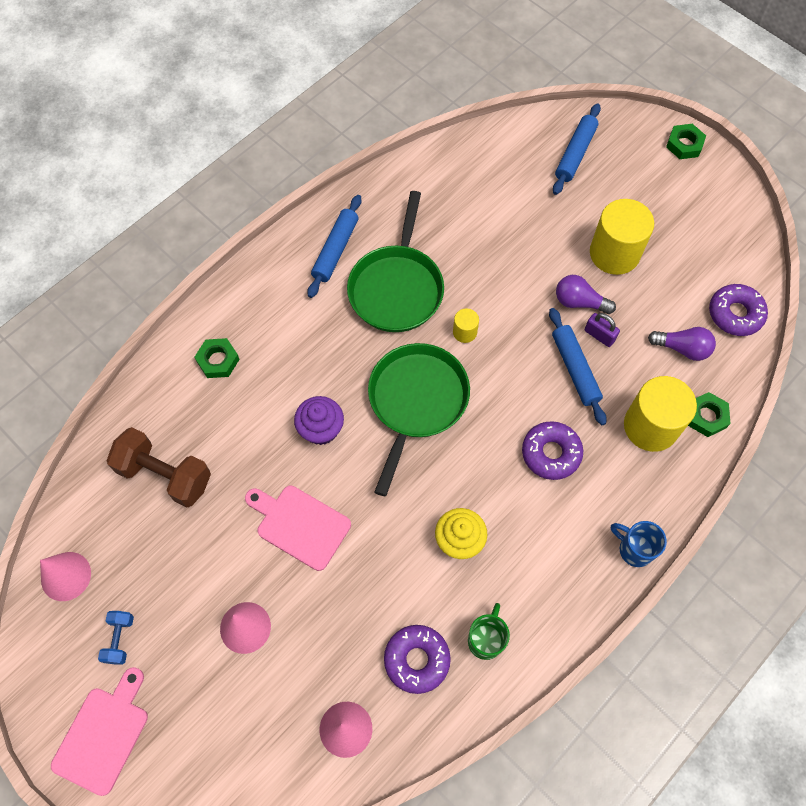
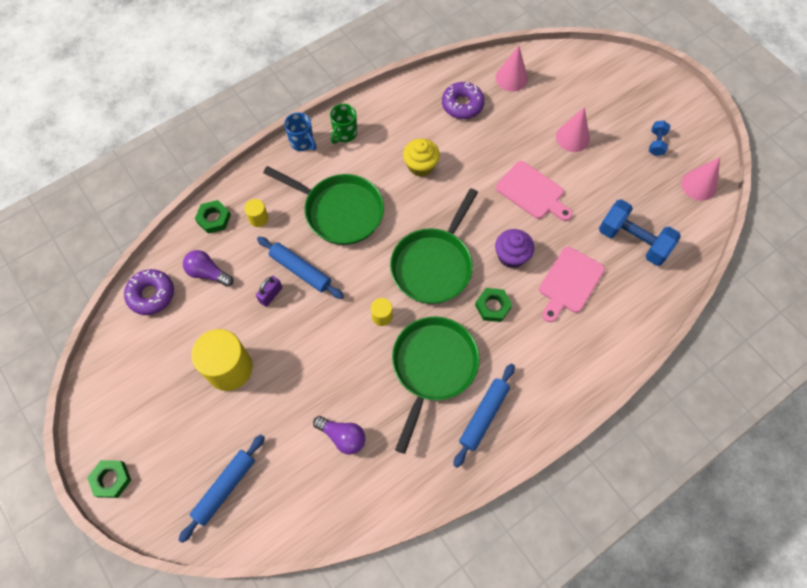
camera: 170 degrees left, 0 degrees up
pink cutting board [51,667,148,796] -> pink cutting board moved to [539,246,605,322]
brown dumbbell [107,427,211,507] -> blue dumbbell [599,199,681,266]
green nut [195,338,240,378] -> green nut moved to [475,288,512,322]
green mug [468,603,510,660] -> green mug moved to [330,104,357,144]
purple donut [522,421,583,480] -> green pan [263,166,384,245]
blue rolling pin [549,308,607,425] -> blue rolling pin turned 45 degrees counterclockwise [257,237,344,299]
purple light bulb [556,275,616,314] -> purple light bulb moved to [313,416,366,455]
purple padlock [585,313,620,347] -> purple padlock turned 75 degrees clockwise [256,276,282,307]
yellow cylinder [624,376,697,452] -> yellow cylinder [244,199,268,227], size x0.46

